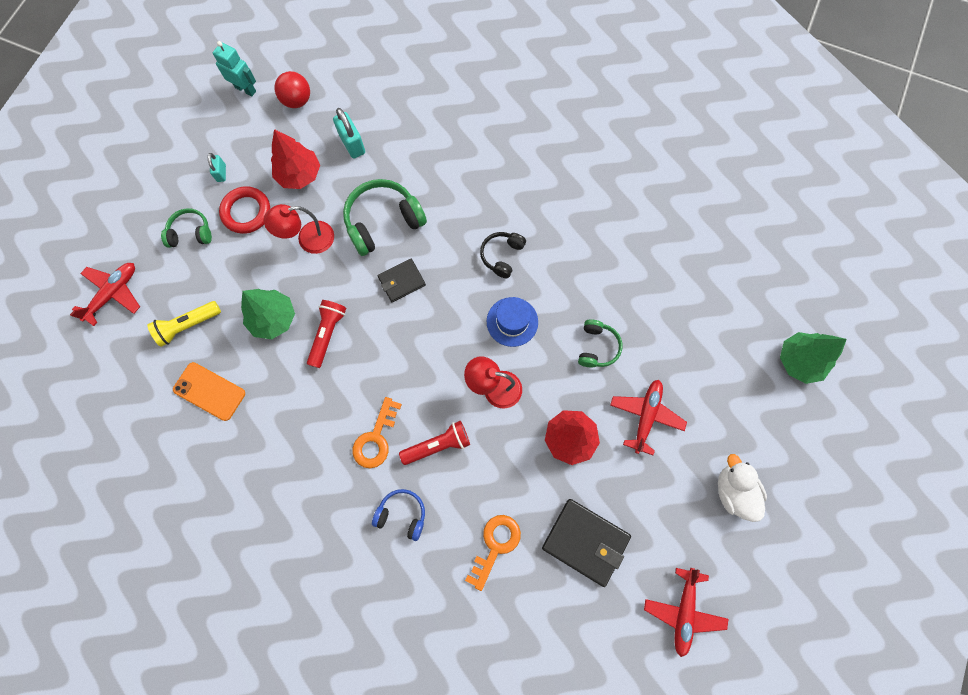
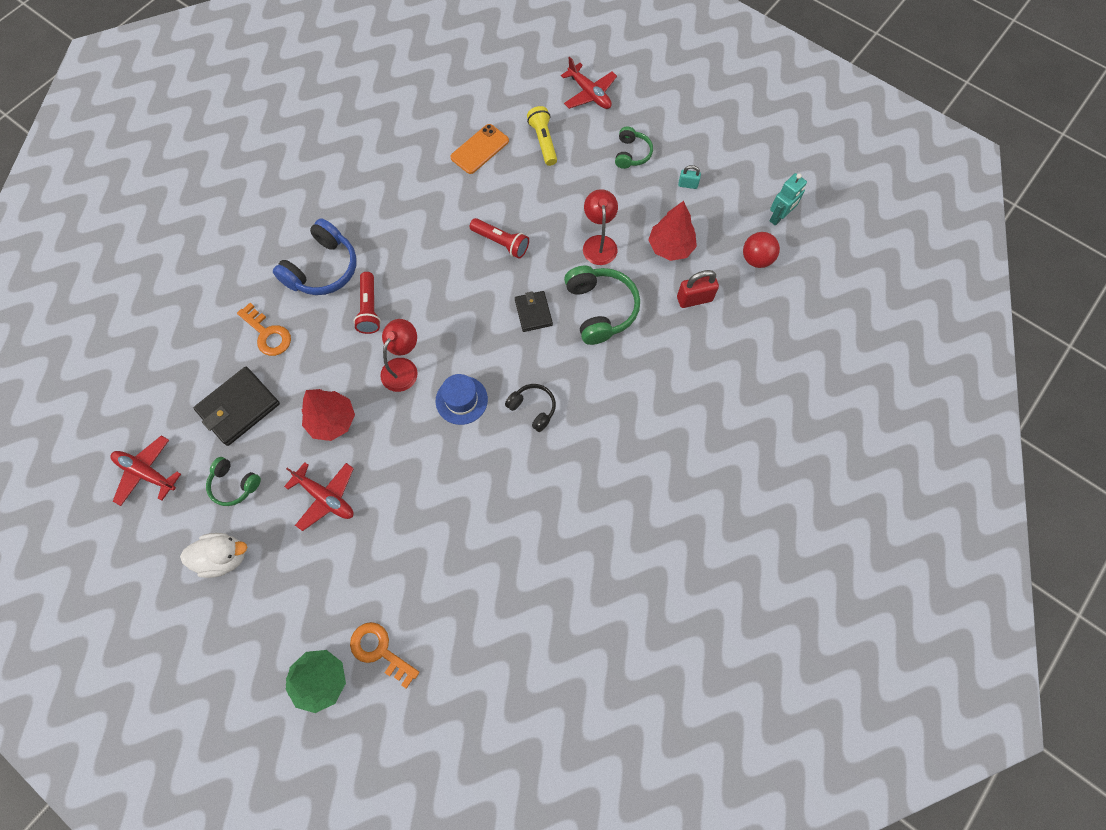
camera: 105 degrees right, 5 degrees down
red ring [219,186,270,234] -> none
green tree [241,289,295,339] -> none
turquoise padlock [333,108,365,159] -> red padlock [677,270,719,308]
orange key [353,397,402,468] -> orange key moved to [350,622,420,689]
blue headphones [372,489,425,541] -> blue headphones [273,218,357,295], size x1.73
green headphones [578,319,622,367] -> green headphones moved to [206,457,261,506]

